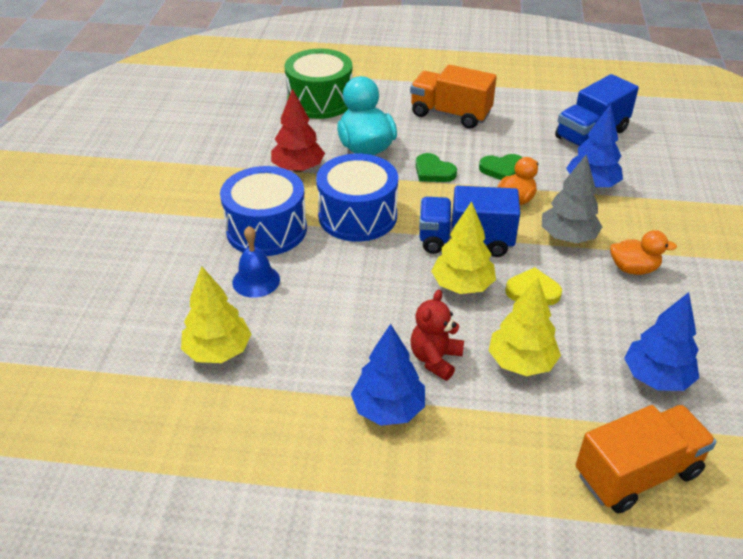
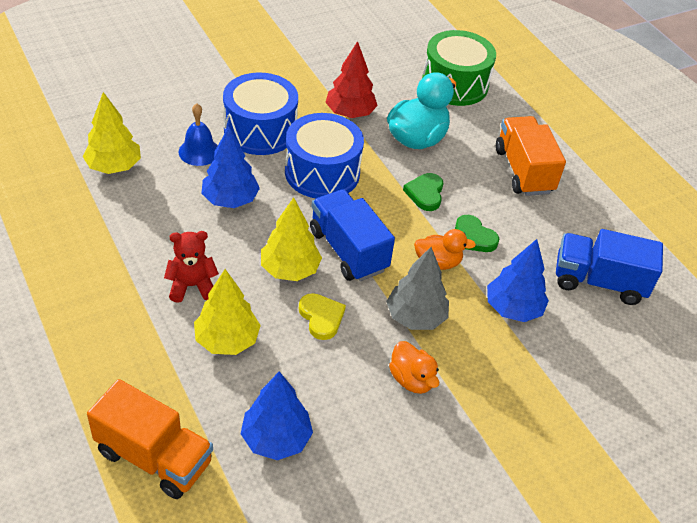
camera: 50 degrees right, 5 degrees up
blue tree [351,324,425,426] -> blue tree moved to [201,127,260,208]

